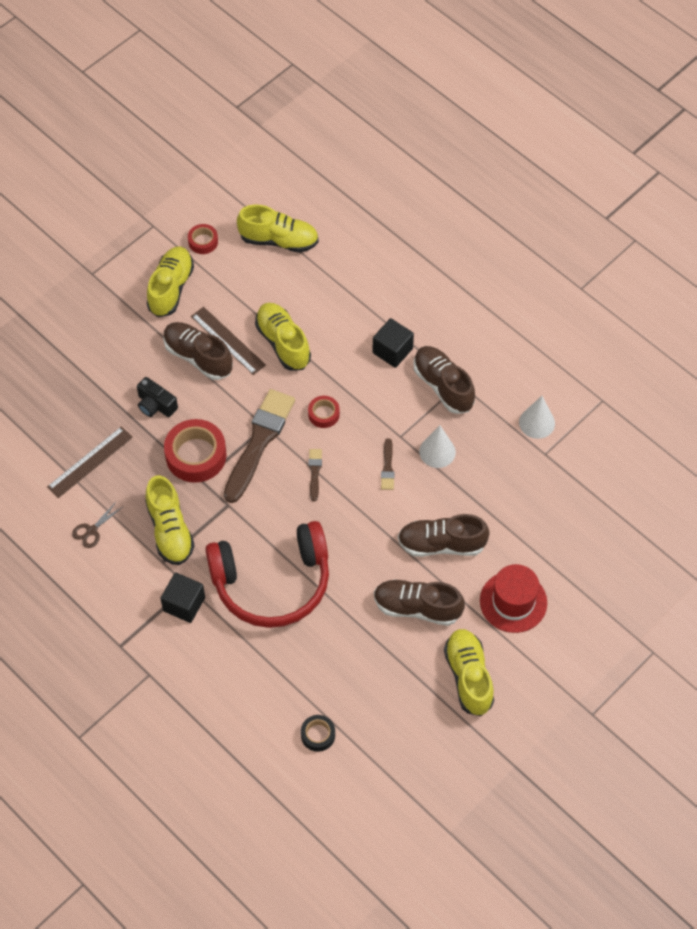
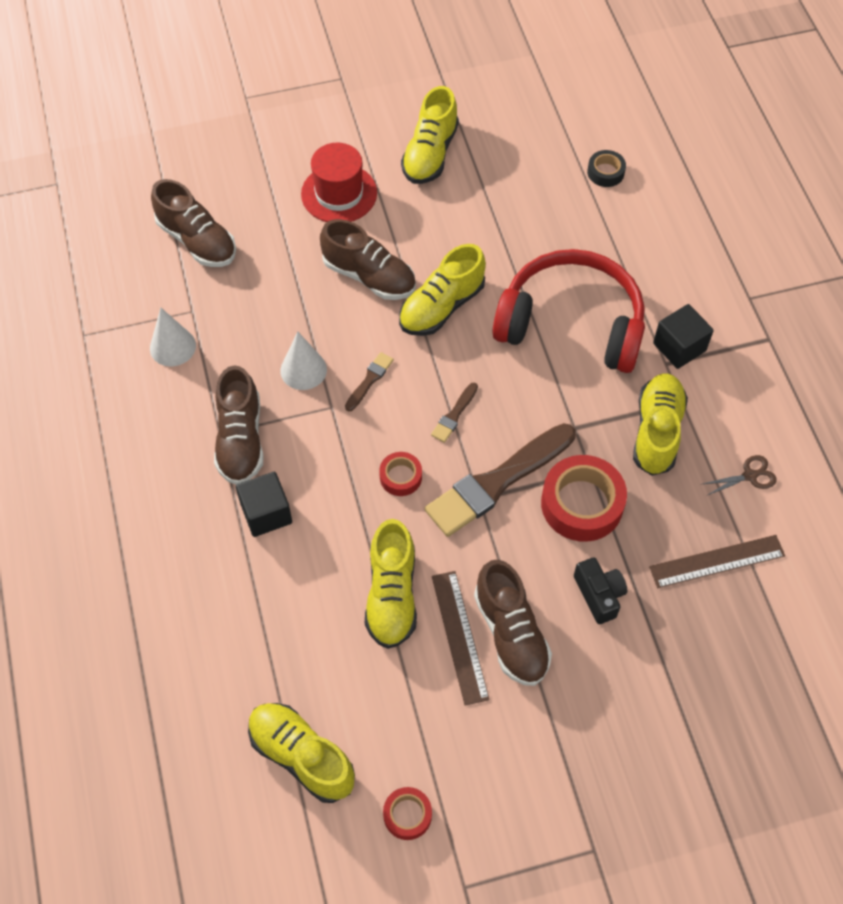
camera: 150 degrees left, 0 degrees up
yellow shoe [147,247,194,317] -> yellow shoe moved to [399,244,486,336]
brown shoe [374,579,465,626] -> brown shoe moved to [151,179,236,267]

